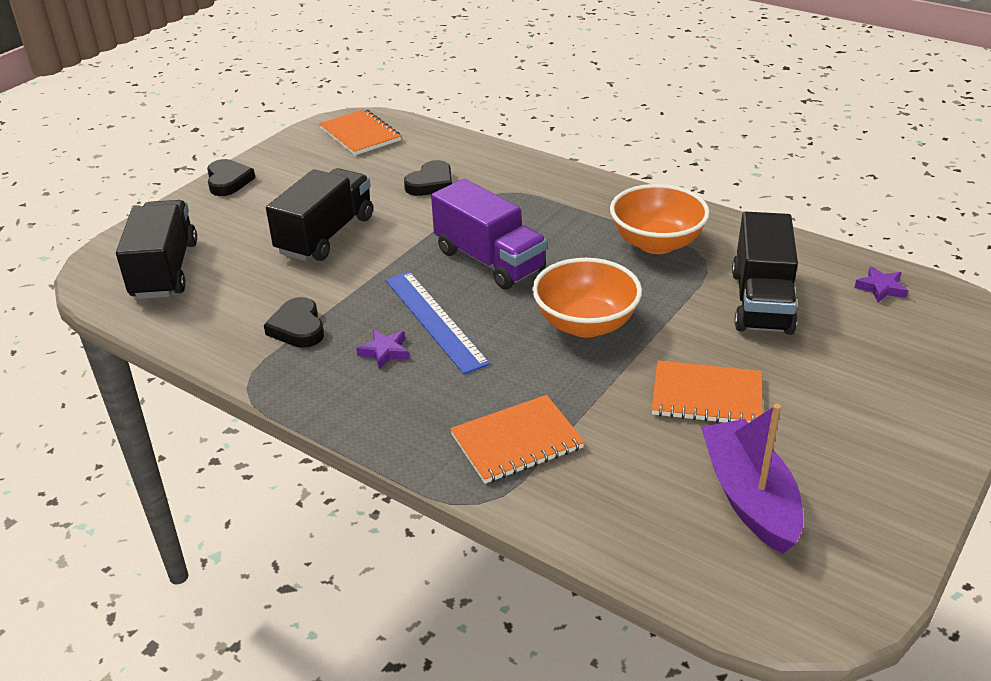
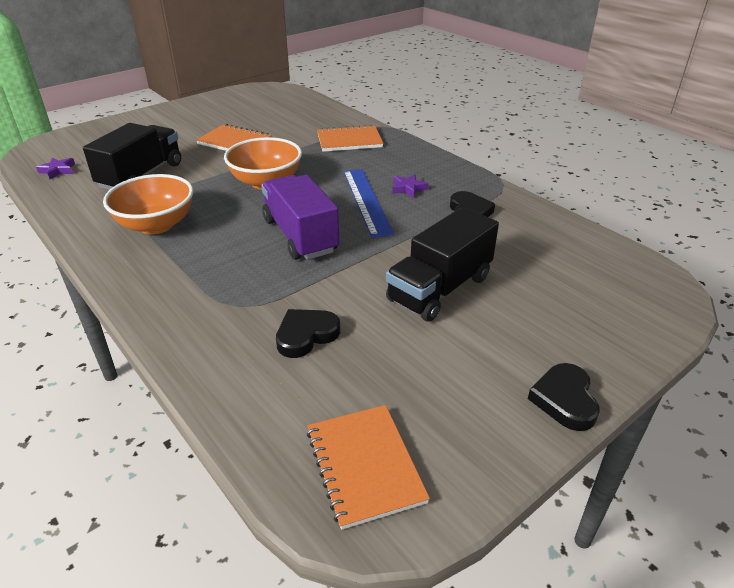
camera: 165 degrees left, 0 degrees up
black truck [116,200,197,299] -> none
purple boat [701,404,803,554] -> none

